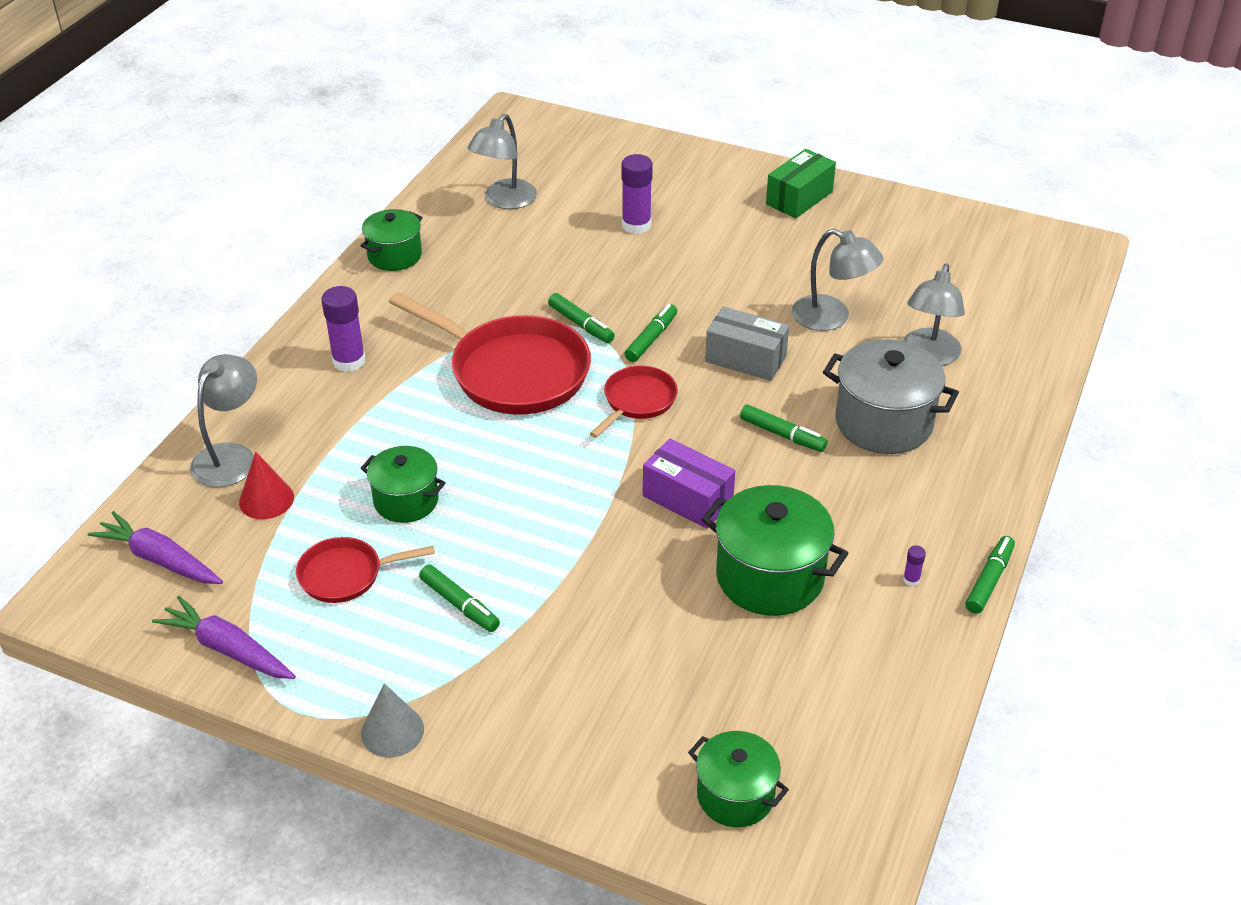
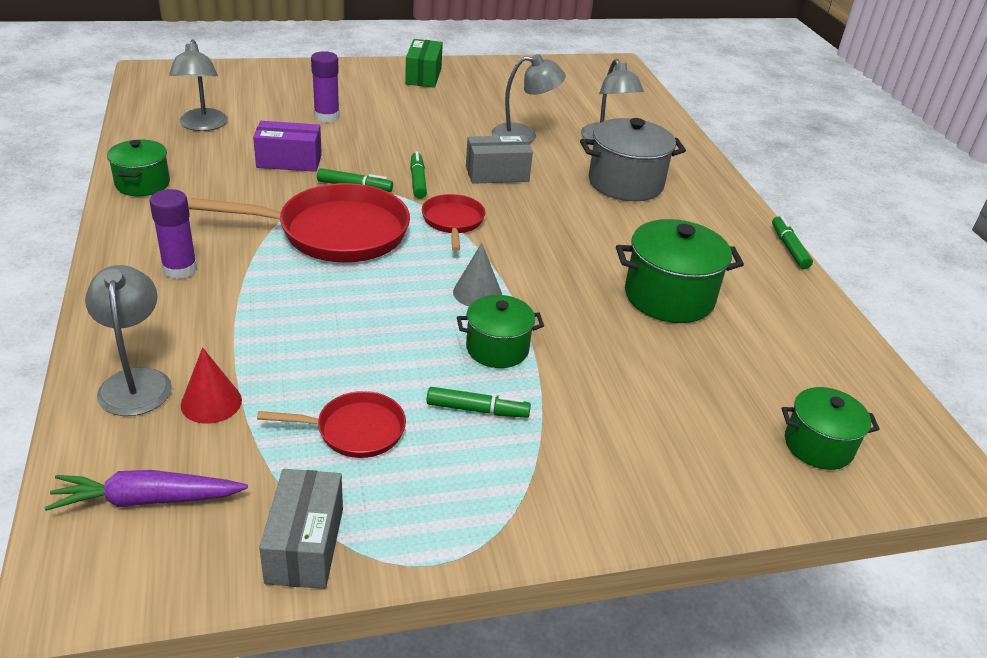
camera: 40 degrees left, 5 degrees down
purple carrot [152,596,296,679] -> grey box [259,469,343,589]
red pan [296,537,435,603] -> red pan turned 135 degrees counterclockwise [257,391,406,458]
green pot [361,446,445,523] -> green pot moved to [457,295,544,368]
grey cone [361,683,424,758] -> grey cone moved to [453,243,502,307]
purple box [643,439,735,529] -> purple box moved to [253,121,322,172]
green marker [740,404,828,452] -> none
purple glue stick [903,545,926,586] -> none

